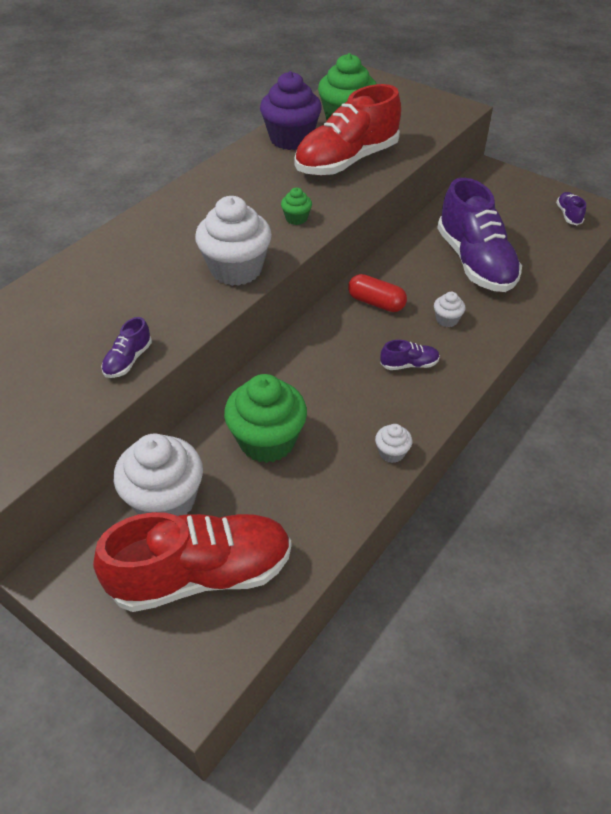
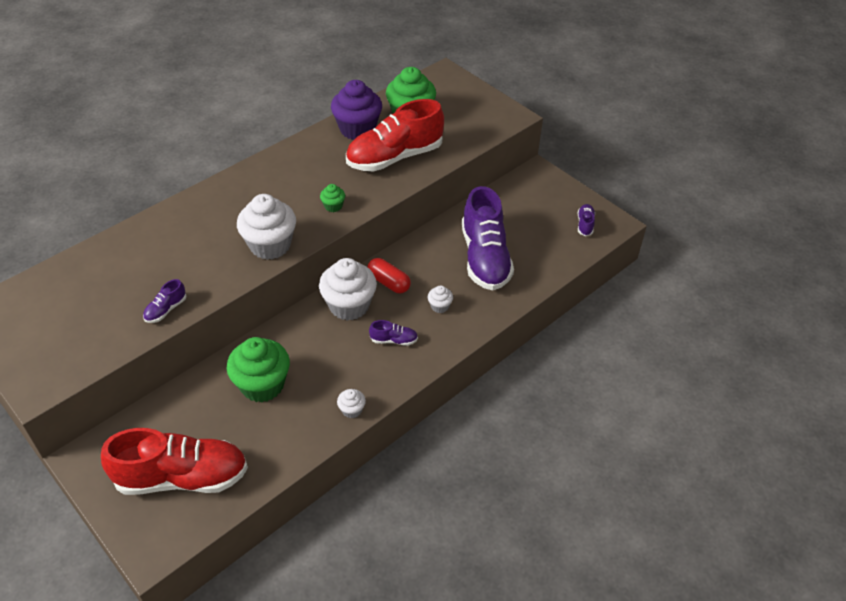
camera: 10 degrees right, 0 degrees up
white cupcake [114,434,203,516] -> white cupcake moved to [319,258,377,321]

